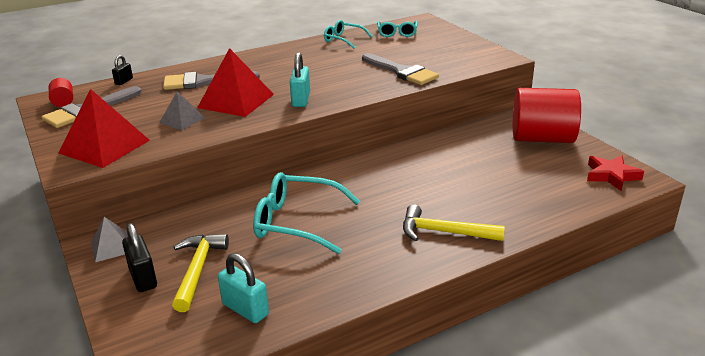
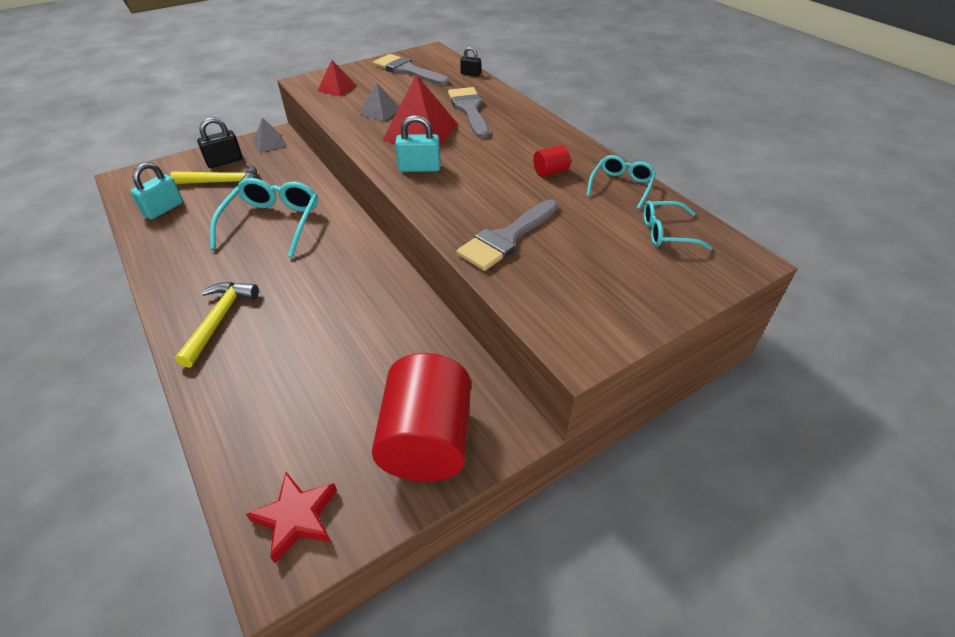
camera: 85 degrees right, 15 degrees up
red cylinder [49,78,73,107] -> red cylinder moved to [533,145,571,177]
red pyramid [58,89,150,168] -> red pyramid [317,60,357,97], size x0.55

